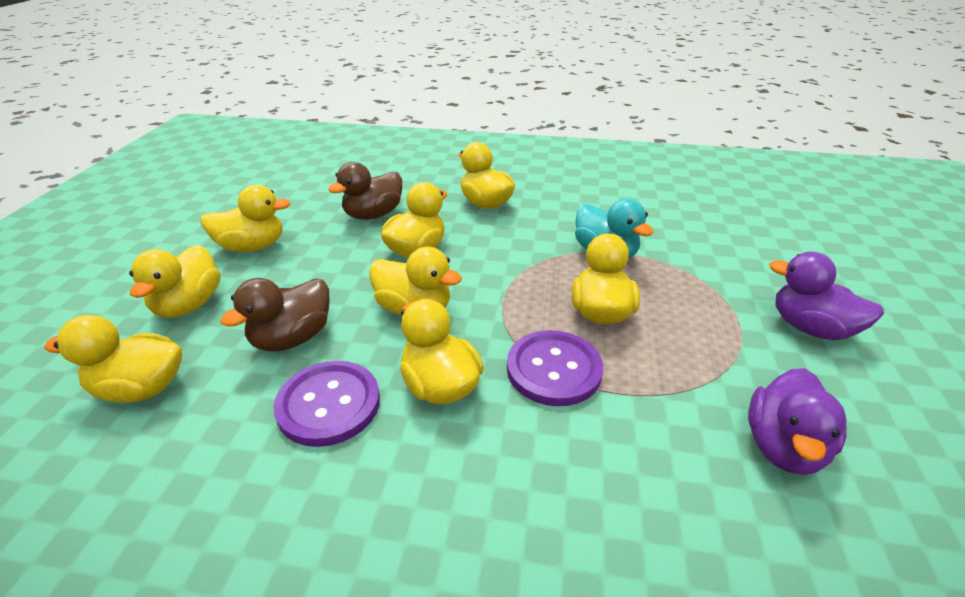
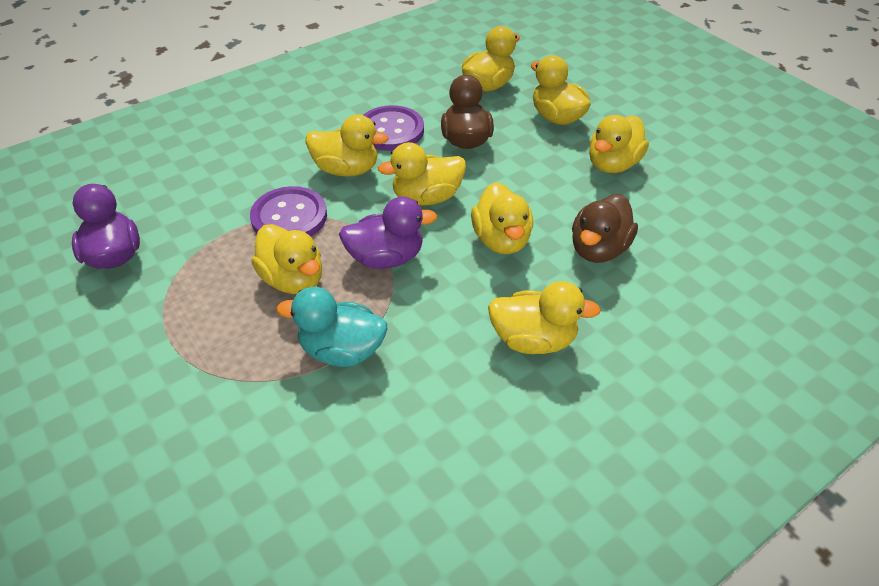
camera: 135 degrees right, 10 degrees up
brown duck [328,162,402,220] -> brown duck turned 150 degrees counterclockwise [572,194,638,263]
purple duck [769,252,884,340] -> purple duck moved to [339,197,437,269]

